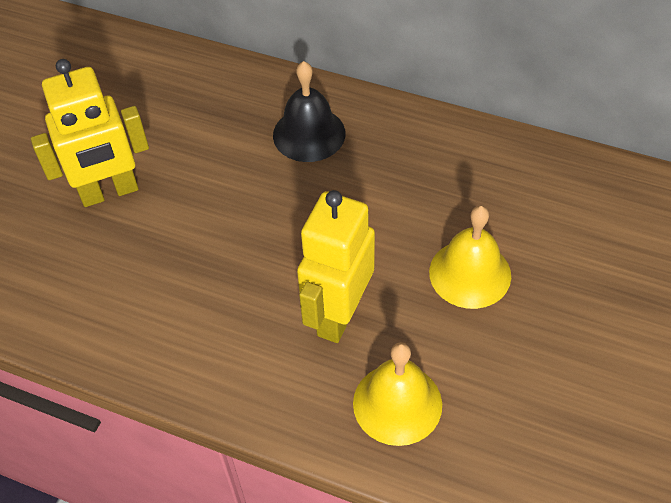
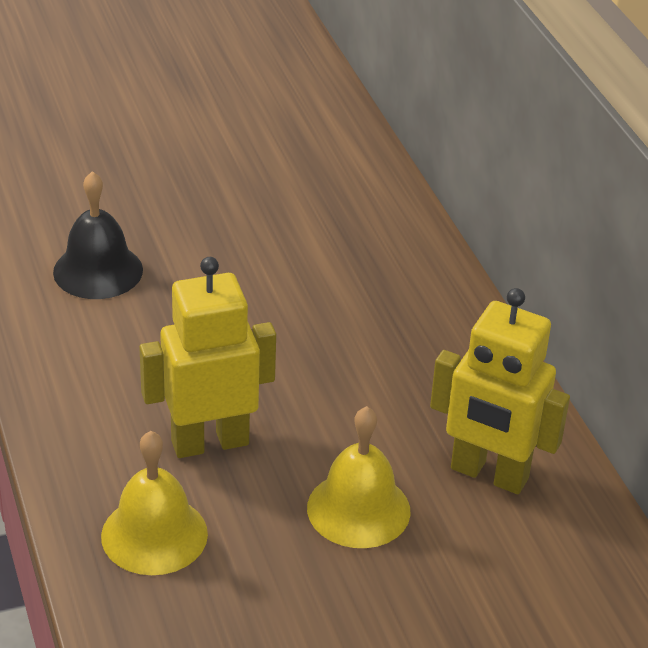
camera: 45 degrees right, 15 degrees down
yellow robot [31,59,149,207] -> yellow robot moved to [430,288,570,494]
black bell [273,61,345,162] -> black bell moved to [53,171,143,299]

